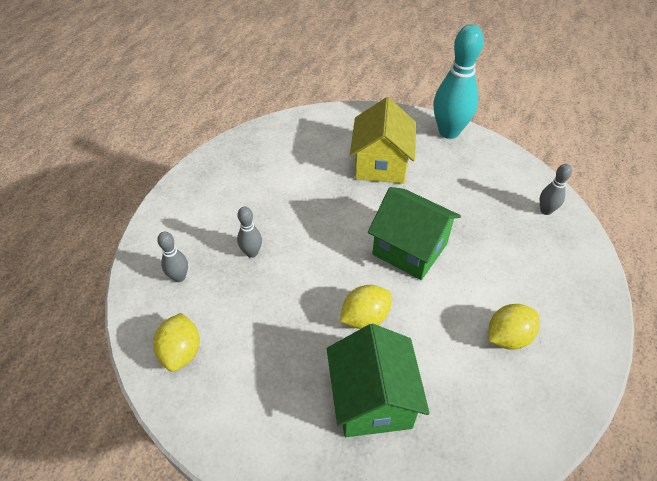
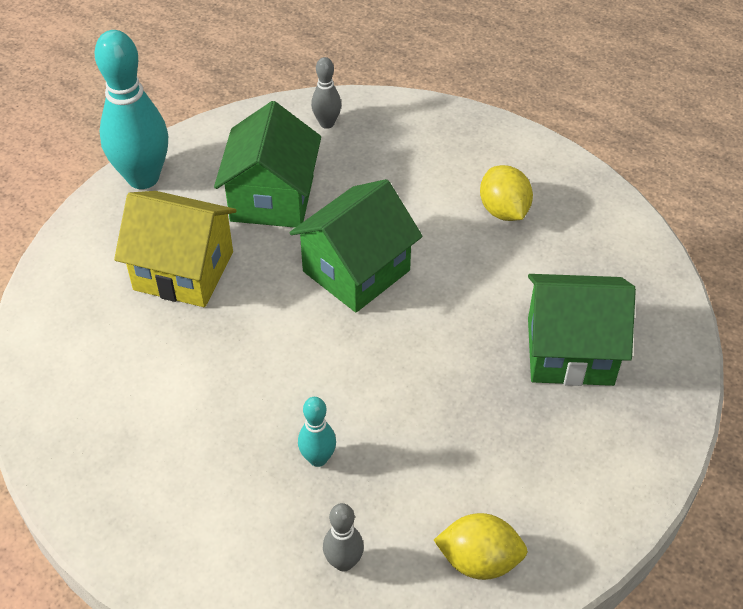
camera: 80 degrees left, 0 degrees up
grey bowling pin [237,207,262,258] -> turquoise bowling pin [298,397,336,467]
yellow lemon [340,285,392,329] -> none
none -> green house [214,101,321,228]

